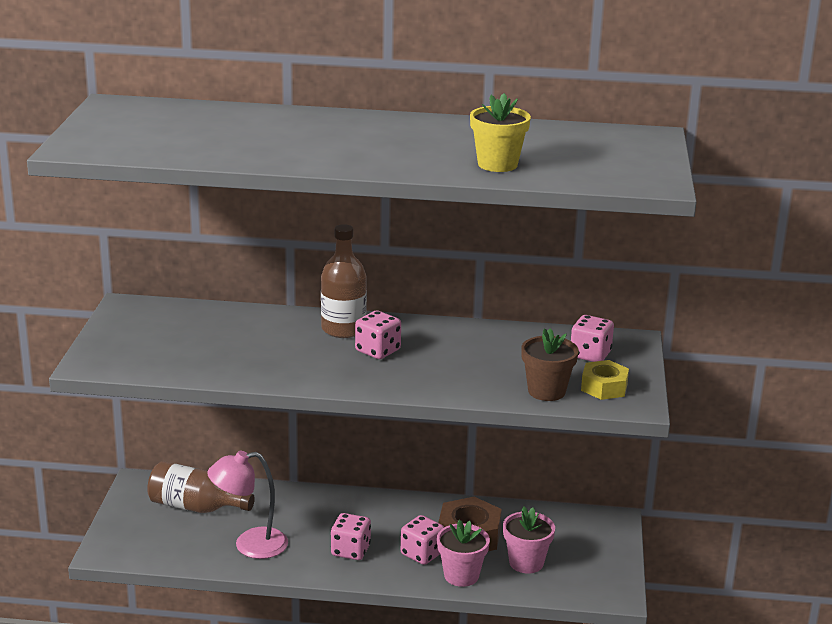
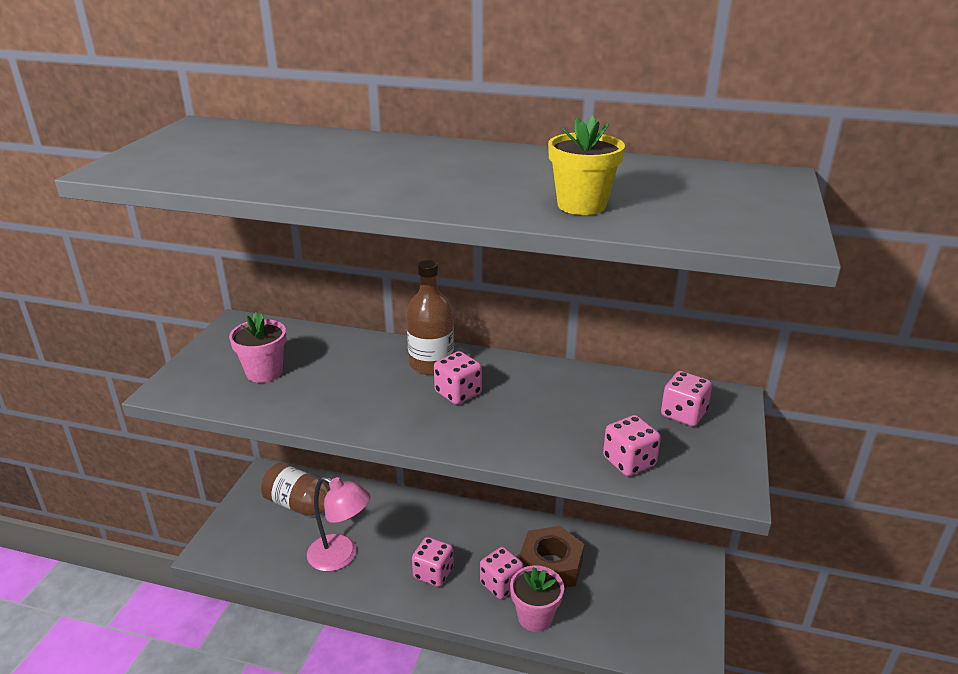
camera: 10 degrees right, 5 degrees up
pink lamp [207,451,288,559] -> pink lamp turned 150 degrees counterclockwise [307,476,371,572]
pink flower pot [503,506,555,574] -> pink flower pot moved to [229,312,286,383]
brown flower pot [521,328,579,401] -> pink dice [603,415,661,476]
yellow nut [581,360,629,400] -> none

